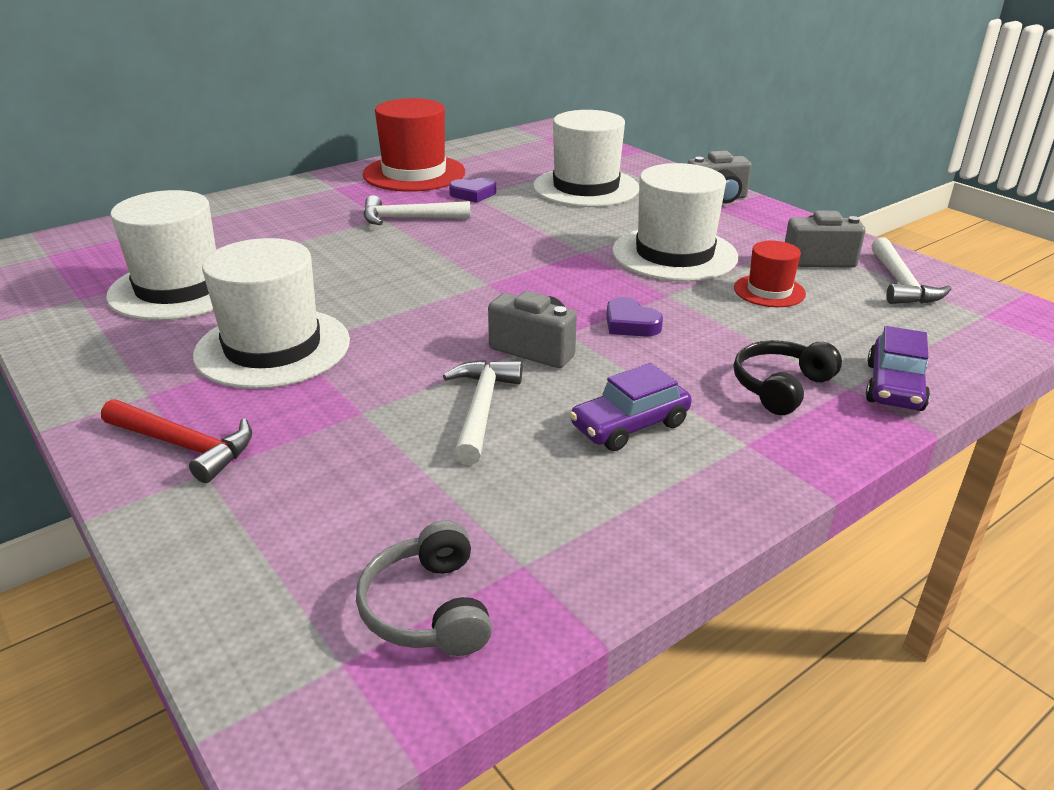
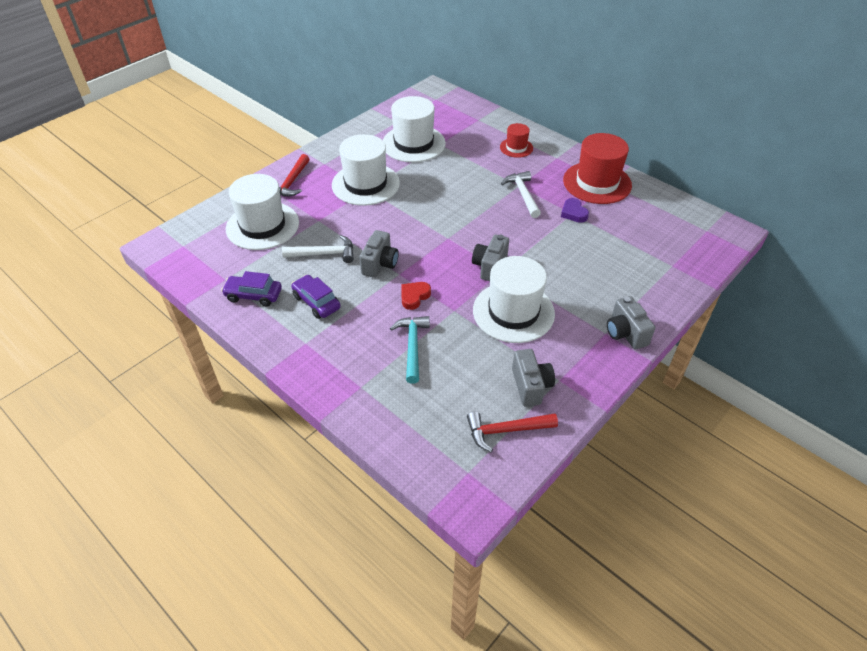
camera: 80 degrees right, 15 degrees up
grey headphones [356,520,492,656] -> none
white hat [533,110,639,207] -> white hat moved to [226,174,299,250]
purple heart [606,297,663,337] -> red heart [401,282,431,310]
red hat [734,241,806,307] -> red hat moved to [500,123,533,158]
black headphones [734,340,842,415] -> none
purple car [866,326,930,411] -> purple car moved to [221,271,282,306]
white hammer [871,237,951,304] -> red hammer [467,411,558,452]
none -> turquoise hammer [390,316,430,384]
none -> grey camera [472,234,509,281]

